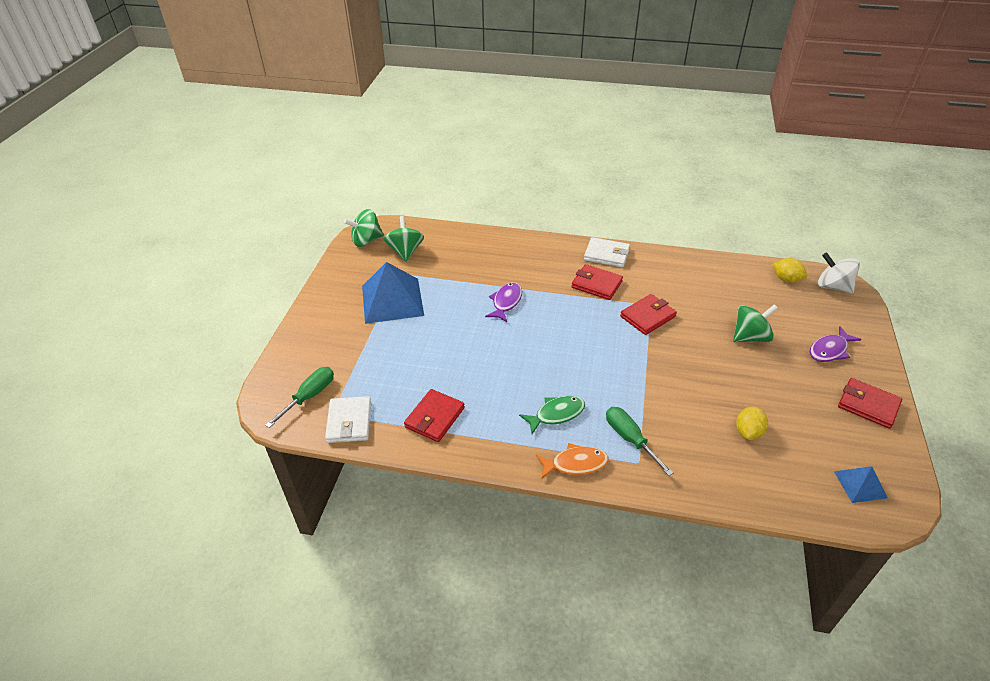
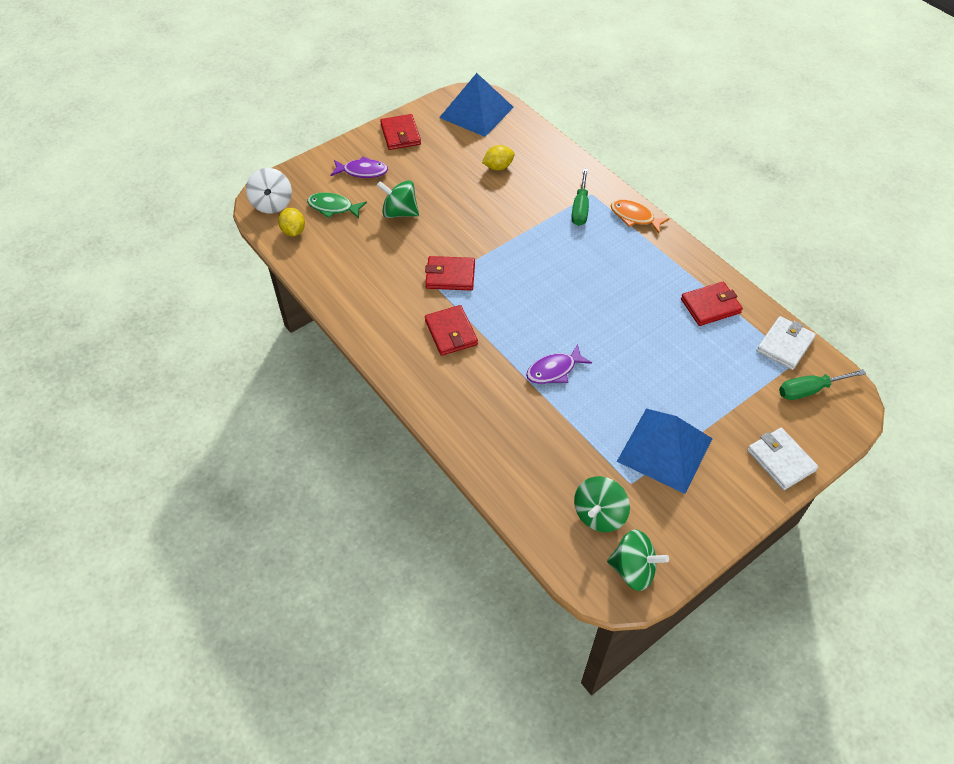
camera: 140 degrees left, 10 degrees up
green fish [519,396,585,434] -> green fish moved to [307,193,367,219]
white wallet [584,237,630,268] -> white wallet moved to [747,428,818,490]
blue pyramid [834,466,888,503] -> blue pyramid [439,73,514,137], size x2.00

